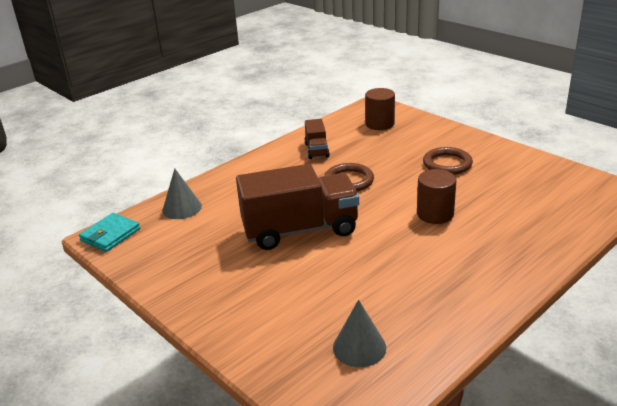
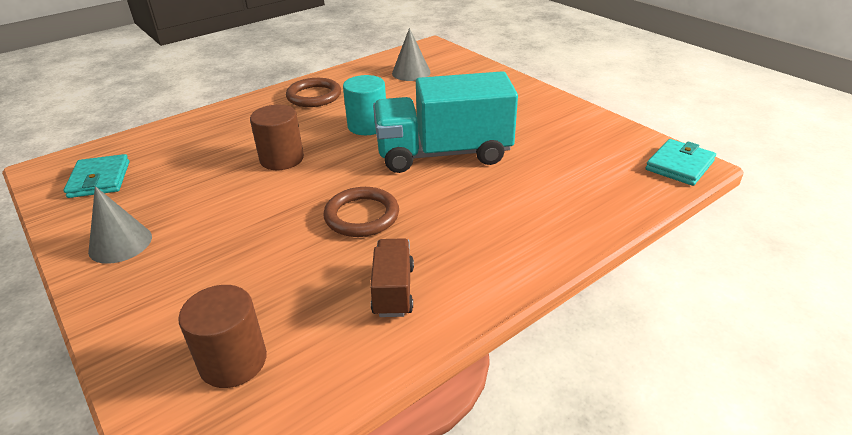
camera: 175 degrees left, 5 degrees up
grey cone [162,168,202,219] -> grey cone moved to [88,186,152,264]
brown truck [236,164,359,250] -> turquoise truck [373,71,518,173]
brown ring [423,147,473,175] -> brown ring moved to [286,78,341,107]
none -> turquoise wallet [63,154,129,198]
none -> turquoise cylinder [343,75,386,135]

